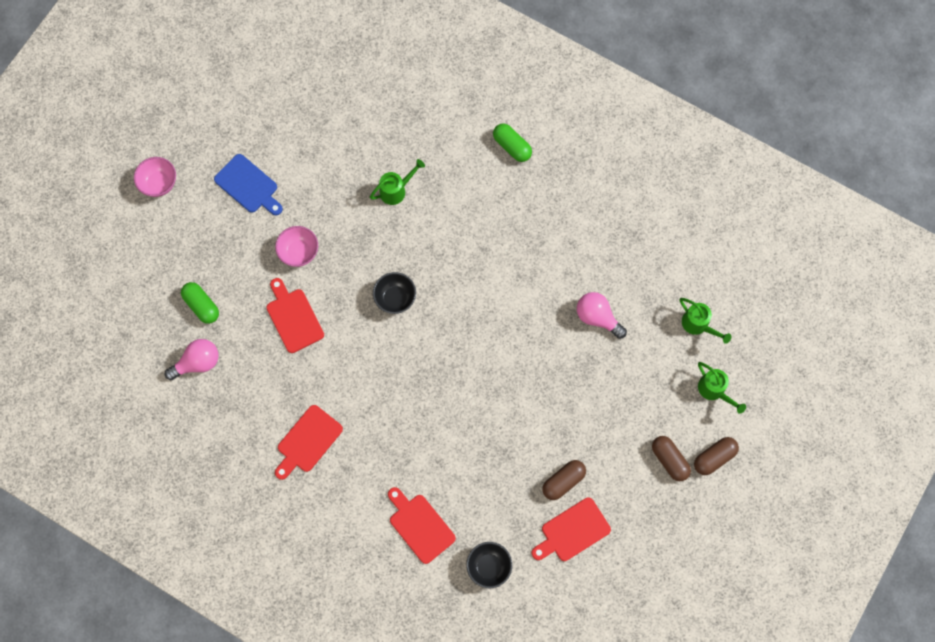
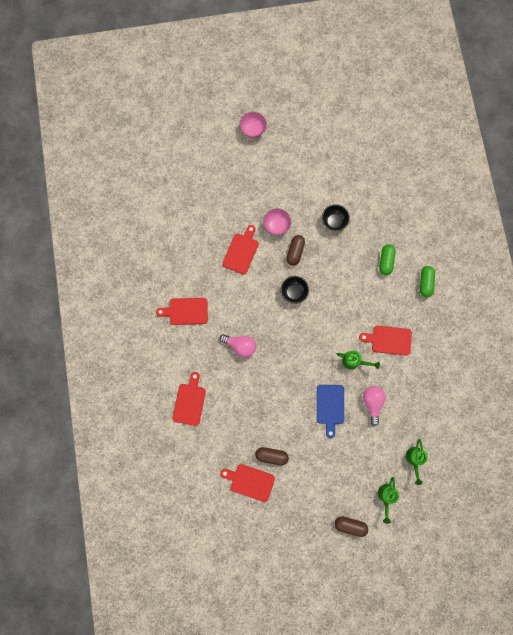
camera: 50 degrees right, 5 degrees up
pink light bulb [165,339,219,380] -> pink light bulb moved to [220,334,256,358]
green capsule [181,282,219,324] -> green capsule moved to [379,244,396,275]
blue cutting board [214,154,283,215] -> blue cutting board moved to [317,385,344,438]
green watering can [370,159,425,205] -> green watering can moved to [337,350,380,369]
black bowl [466,542,512,588] -> black bowl moved to [322,204,350,231]
brown capsule [652,436,691,481] -> brown capsule moved to [287,235,305,265]
none -> red cutting board [359,326,412,356]

